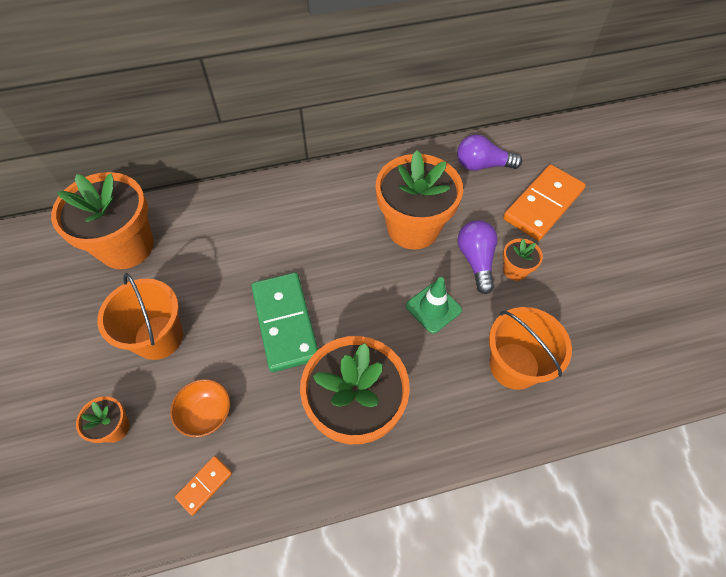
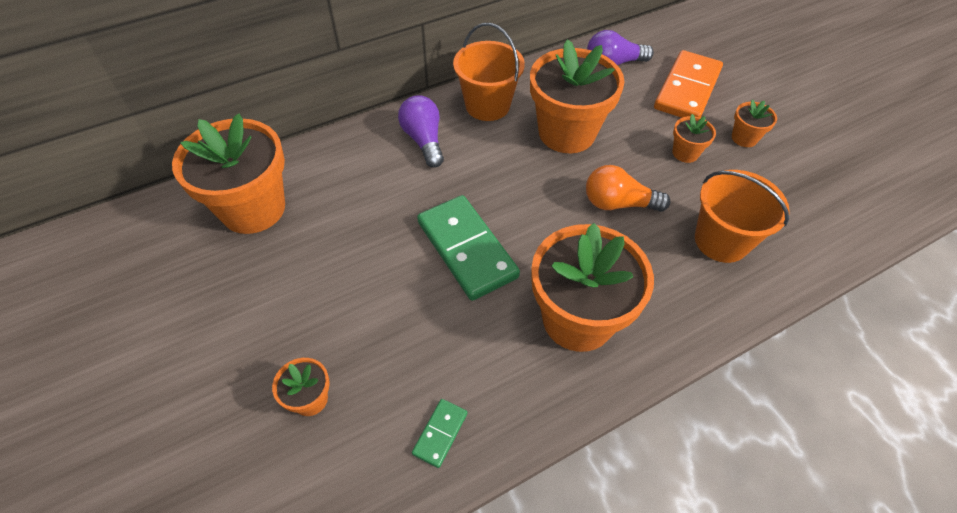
camera: 15 degrees left, 5 degrees down
orange bucket [97,273,183,360] -> orange bucket moved to [453,23,525,121]
orange bowl [170,379,230,437] -> none
orange domino [175,456,232,516] -> green domino [412,399,468,468]
green traffic cone [406,277,462,333] -> orange light bulb [586,165,671,212]
purple light bulb [458,220,498,294] -> purple light bulb moved to [398,95,444,168]
none -> orange flower pot [732,99,777,147]

